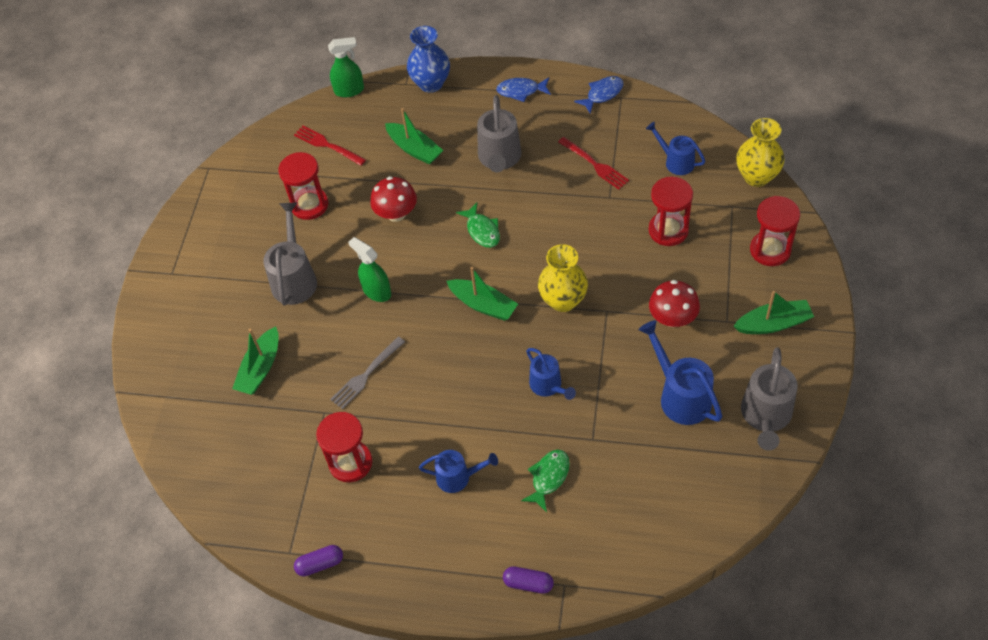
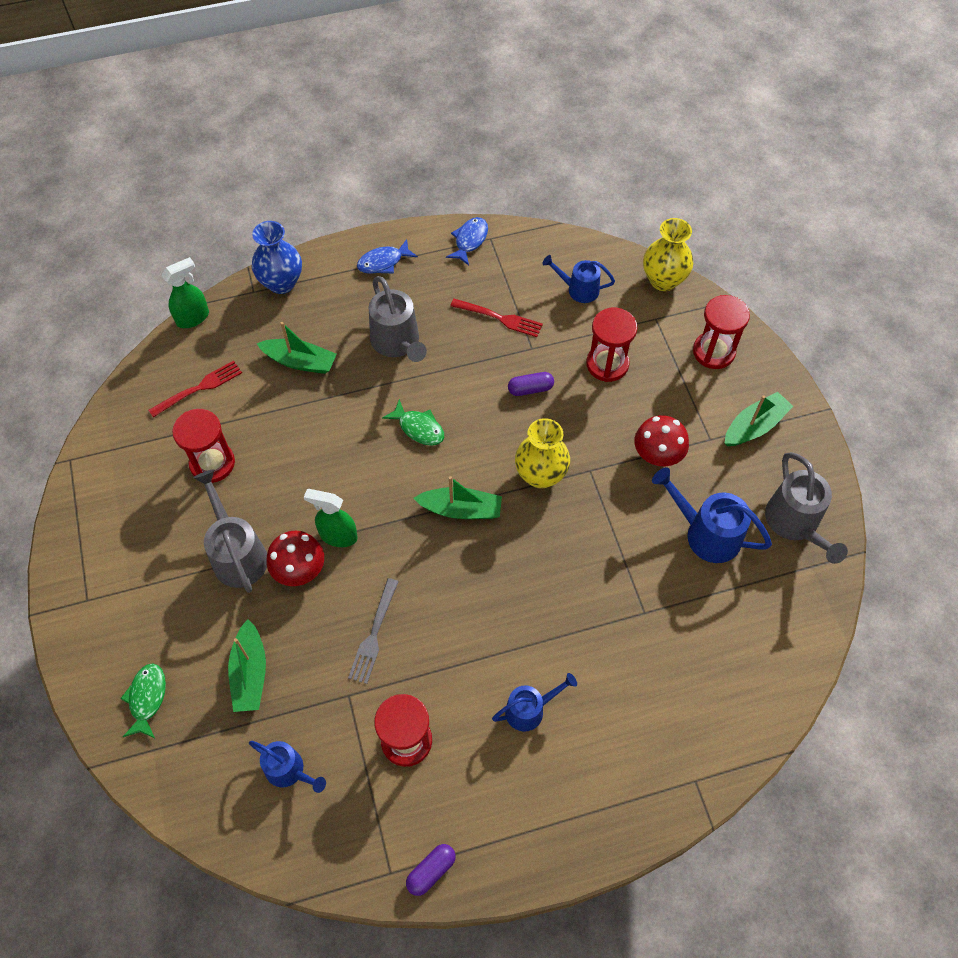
camera: 30 degrees left, 5 degrees up
red fork [294,125,366,166] -> red fork turned 135 degrees clockwise [149,361,242,417]
red mushroom [370,176,417,222] -> red mushroom moved to [267,531,324,586]
purple capsule [503,566,554,594] -> purple capsule moved to [508,372,554,396]
green fish [521,449,570,512] -> green fish moved to [120,663,166,738]
blue watering can [526,348,576,400] -> blue watering can moved to [249,741,326,793]

